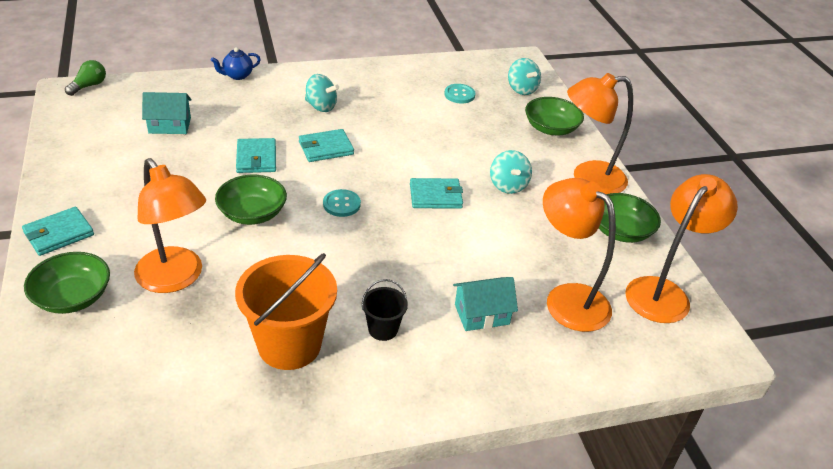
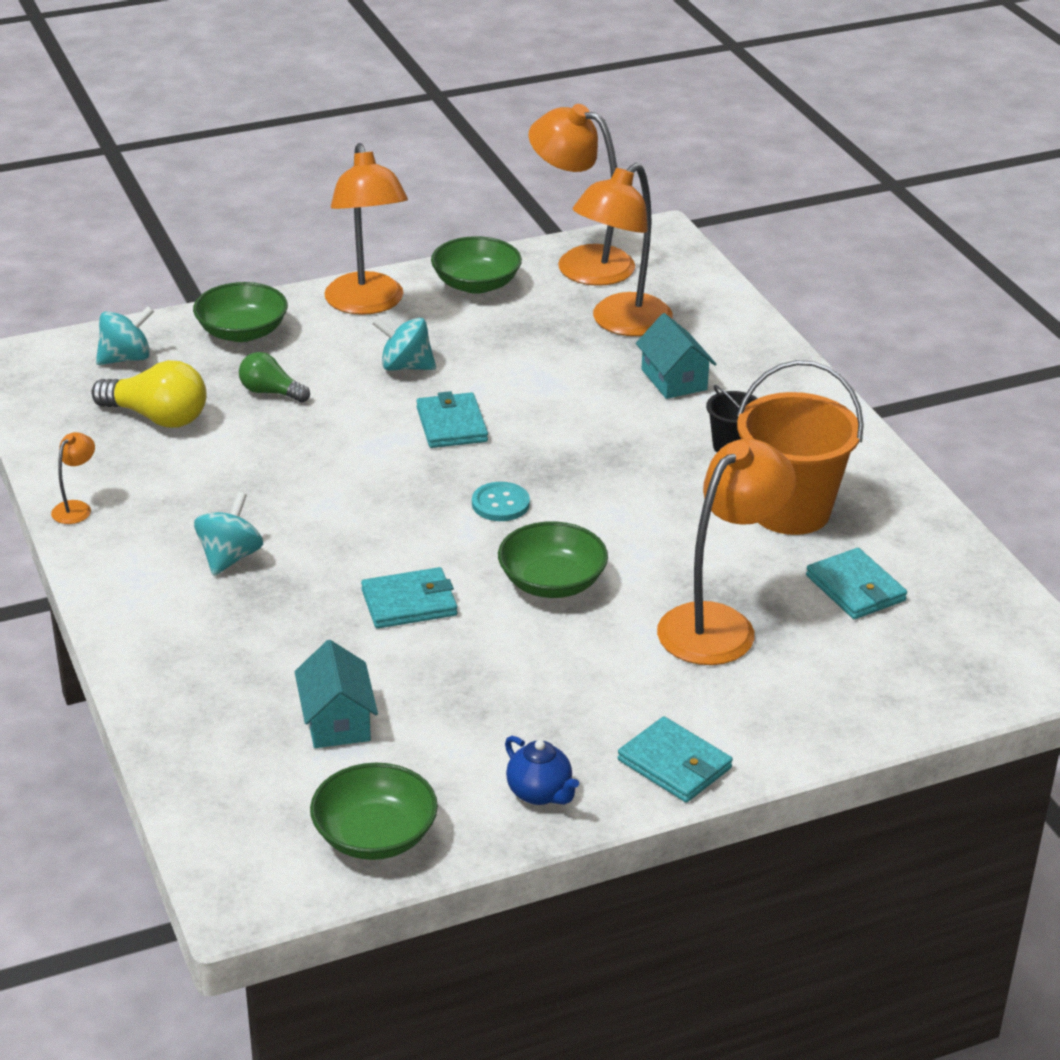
camera: 95 degrees left, 5 degrees down
green bowl [24,252,110,314] -> green bowl moved to [310,763,438,860]
green light bulb [65,60,106,96] -> green light bulb moved to [239,352,310,403]
blue teapot [211,47,261,80] -> blue teapot moved to [505,736,579,805]
turquoise wallet [299,129,354,162] -> turquoise wallet moved to [806,548,907,619]
turquoise button [444,84,475,103] -> yellow light bulb [92,360,207,428]
turquoise spinning top [490,150,532,194] -> turquoise spinning top turned 150 degrees counterclockwise [372,318,436,371]
none -> orange lamp [51,432,95,524]

